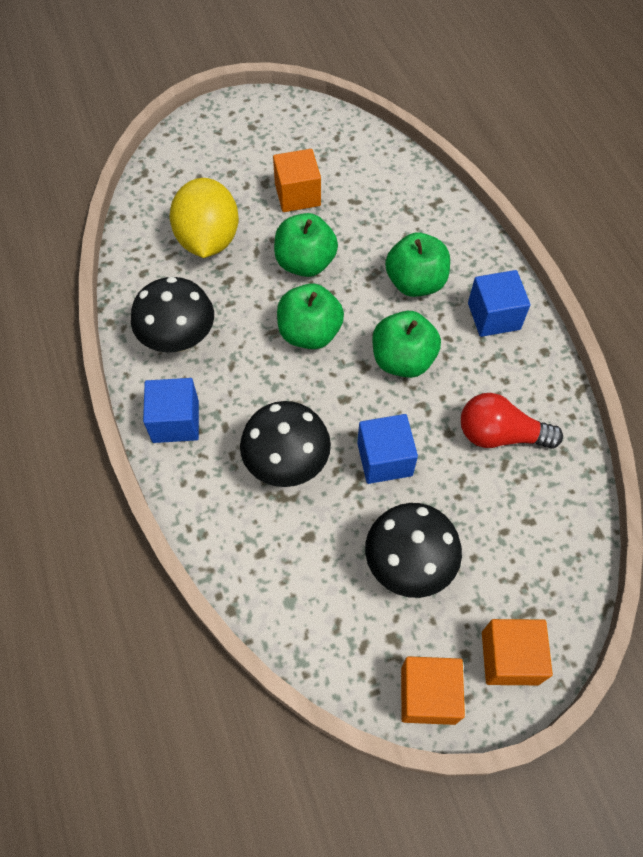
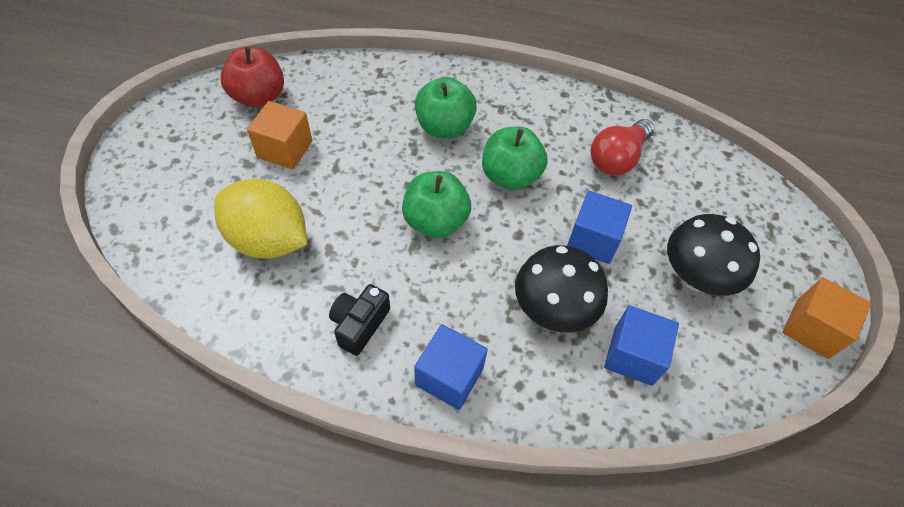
camera: 60 degrees left, 5 degrees down
black mushroom [131,277,214,353] -> black camera [329,284,390,356]
green apple [274,213,338,277] -> none
blue cube [468,270,530,337] -> blue cube moved to [604,305,679,386]
orange cube [482,619,553,685] -> none
none -> red apple [220,47,284,108]

